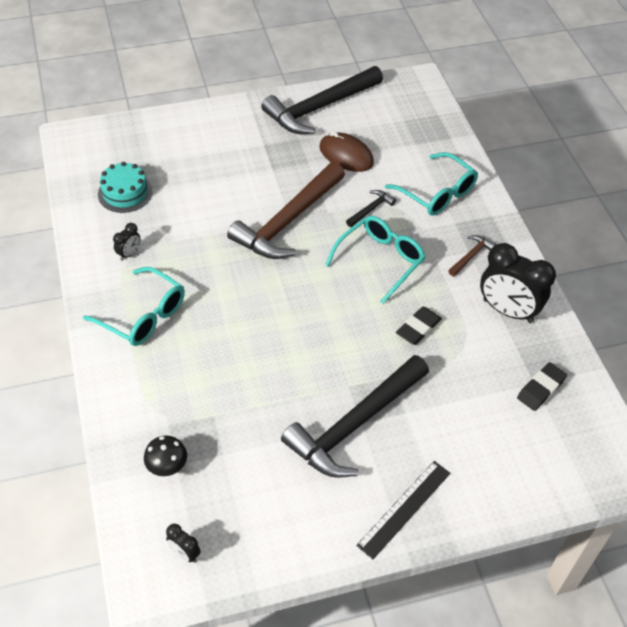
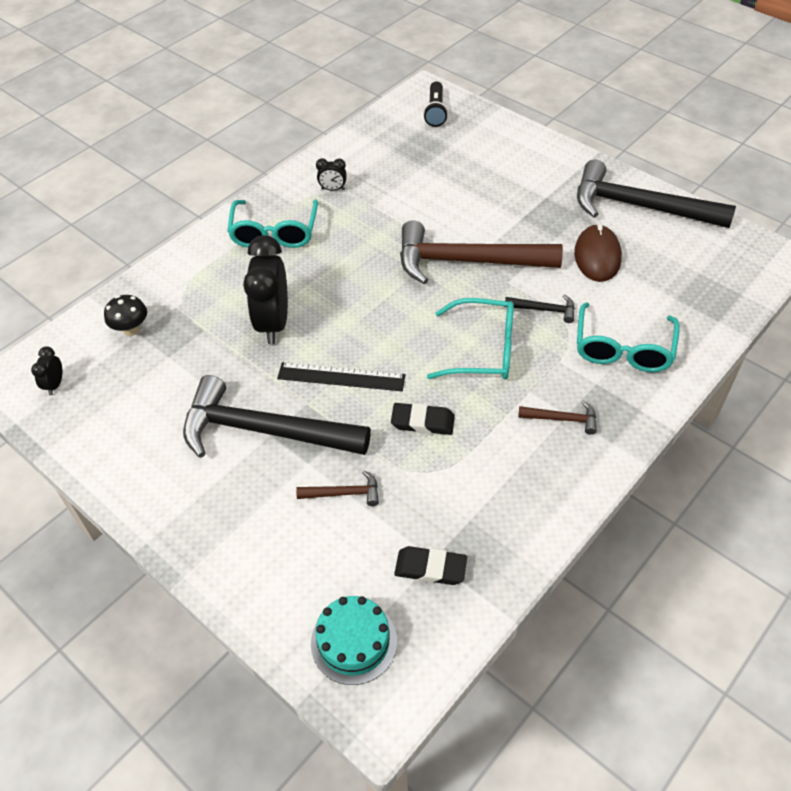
camera: 60 degrees right, 0 degrees up
turquoise cake [98,162,153,213] -> turquoise cake moved to [311,596,397,685]
black ruler [356,461,450,559] -> black ruler moved to [277,362,406,391]
black clock [480,243,556,323] -> black clock moved to [243,235,288,344]
none -> brown hammer [296,470,379,506]
none -> black flashlight [423,81,448,127]

